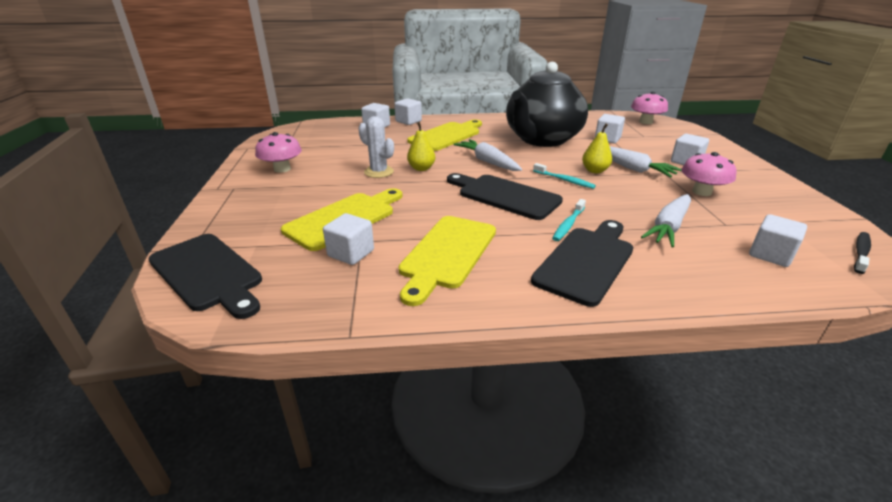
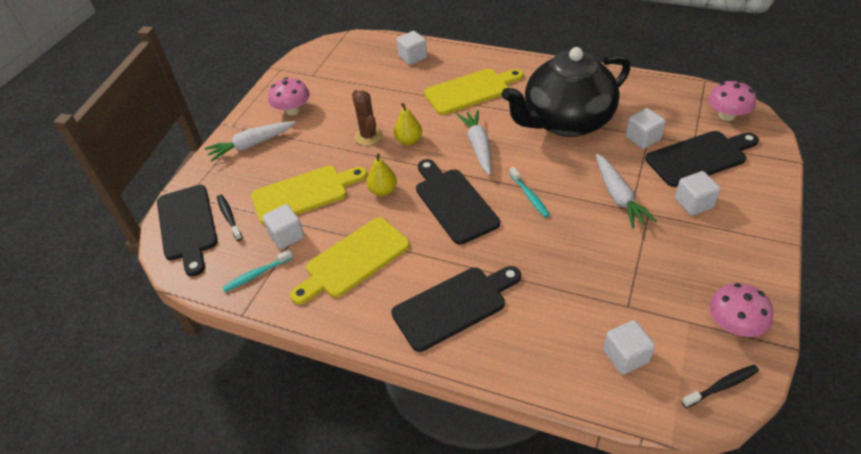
camera: 30 degrees right, 15 degrees up
white cactus [358,116,394,178] -> brown cactus [352,90,383,146]
white cube [394,98,422,125] -> none
turquoise toothbrush [552,199,586,241] -> turquoise toothbrush moved to [222,249,293,292]
yellow pear [582,123,612,173] -> yellow pear moved to [366,153,397,196]
white carrot [641,194,691,247] -> white carrot moved to [205,121,296,162]
pink mushroom [681,152,737,196] -> pink mushroom moved to [709,283,773,337]
none -> black toothbrush [217,194,243,241]
none -> black cutting board [645,131,759,187]

